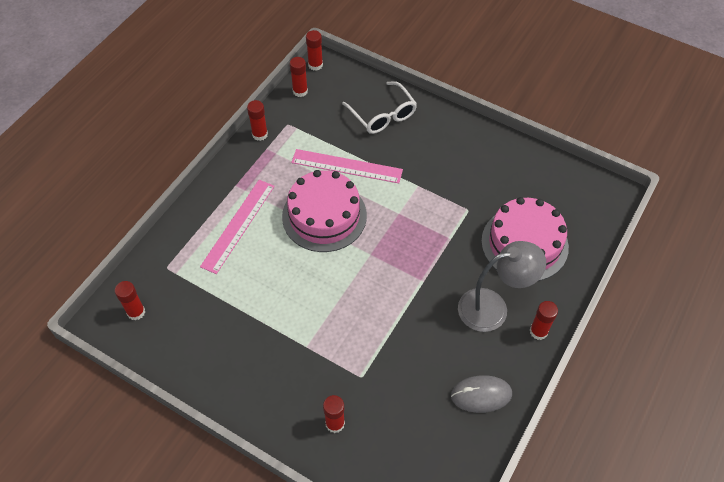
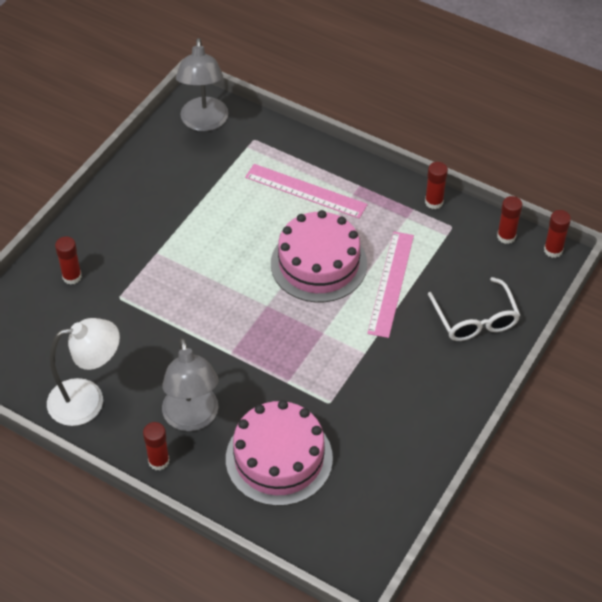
camera: 90 degrees right, 5 degrees down
red glue stick [115,281,145,320] -> grey lamp [176,38,228,131]
white glasses [342,81,417,134] -> white glasses turned 75 degrees counterclockwise [428,277,520,341]
grey mouse [451,375,512,413] -> white lamp [47,318,120,426]

